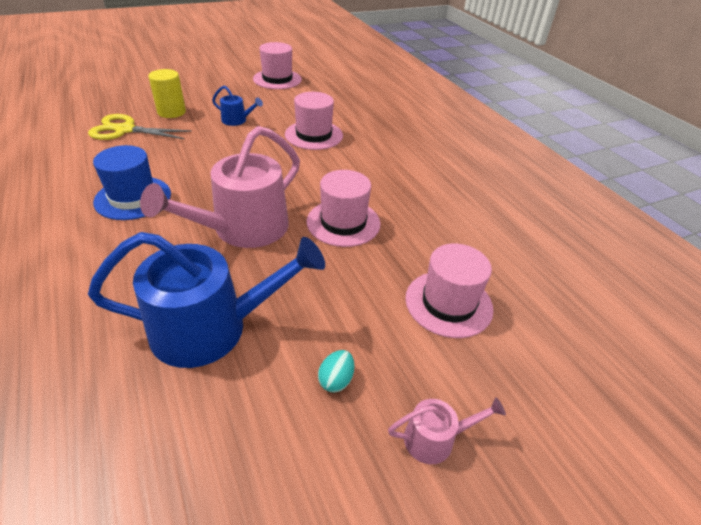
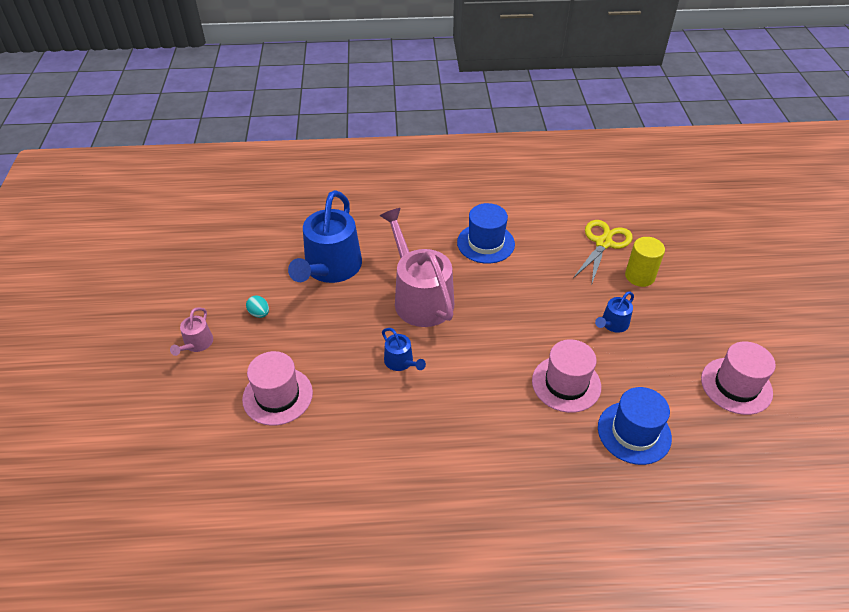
camera: 115 degrees right, 5 degrees up
pink hat [306,170,380,247] -> blue watering can [382,328,426,371]
none -> blue hat [598,387,672,465]

